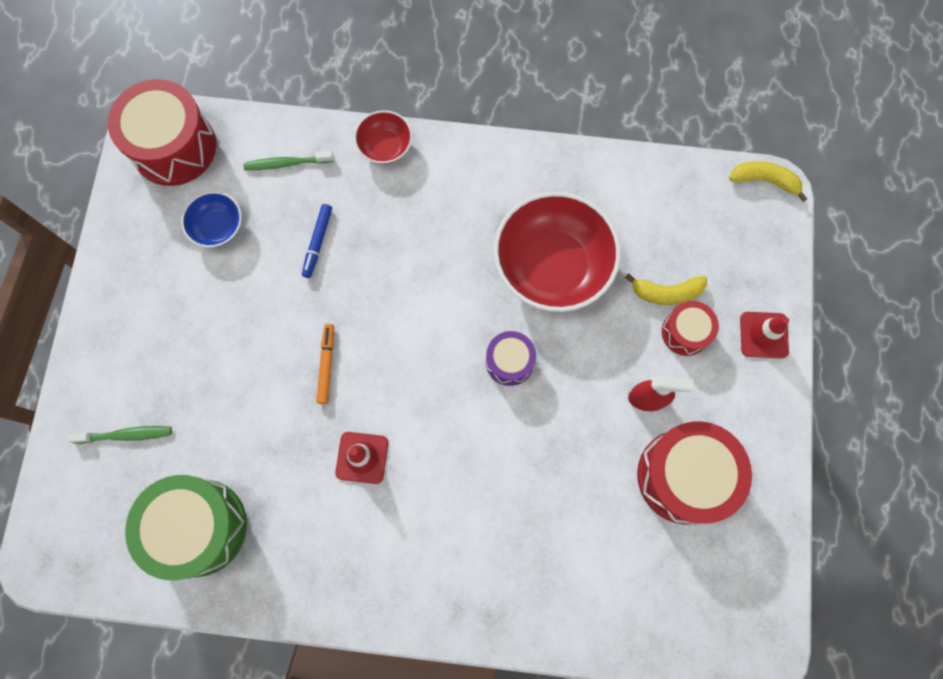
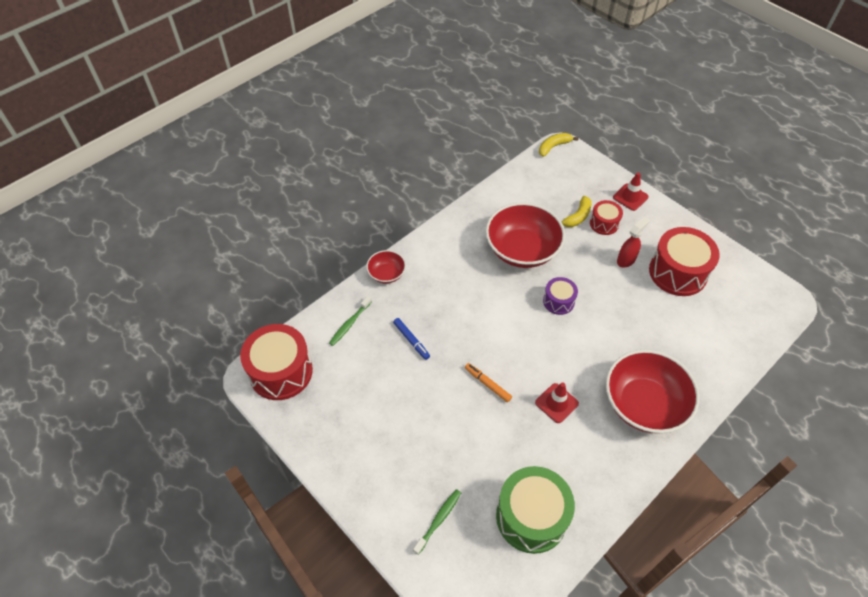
camera: 50 degrees left, 20 degrees down
blue bowl [181,191,242,248] -> none
none -> red bowl [606,350,700,433]

